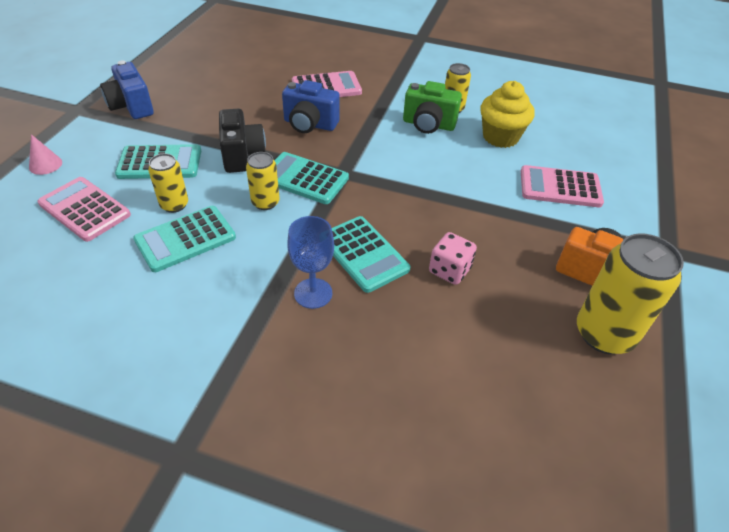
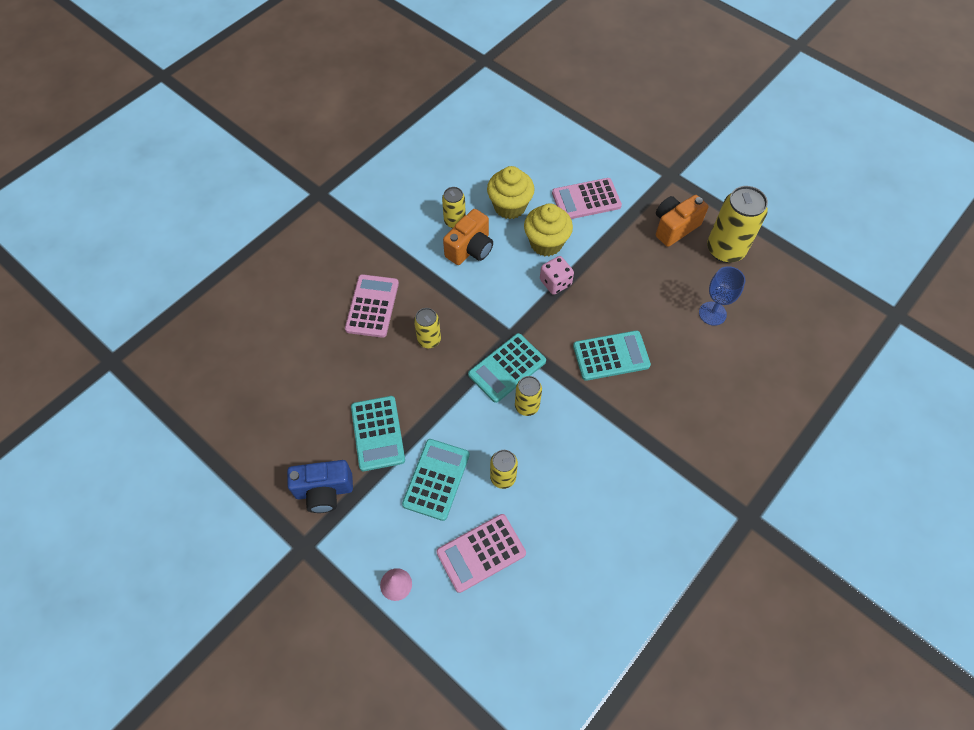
camera: 65 degrees left, 15 degrees up
turquoise calculator [133,206,236,272] -> turquoise calculator moved to [351,396,405,471]
black camera [219,108,266,173] -> none
blue camera [282,80,340,133] -> yellow can [414,308,441,348]
blue goblet [287,216,334,309] -> blue goblet moved to [699,266,745,326]
green camera [403,81,462,134] -> orange camera [443,209,493,265]
pink dice [429,232,477,285] -> pink dice moved to [540,256,574,295]
pink calculator [521,165,604,207] -> pink calculator turned 45 degrees clockwise [552,178,622,219]
none -> yellow cupcake [524,203,573,256]

